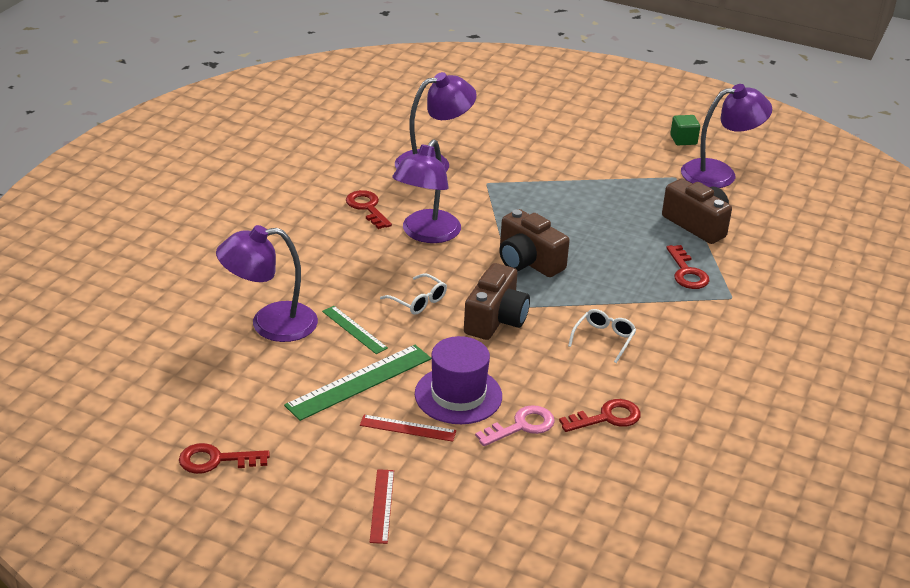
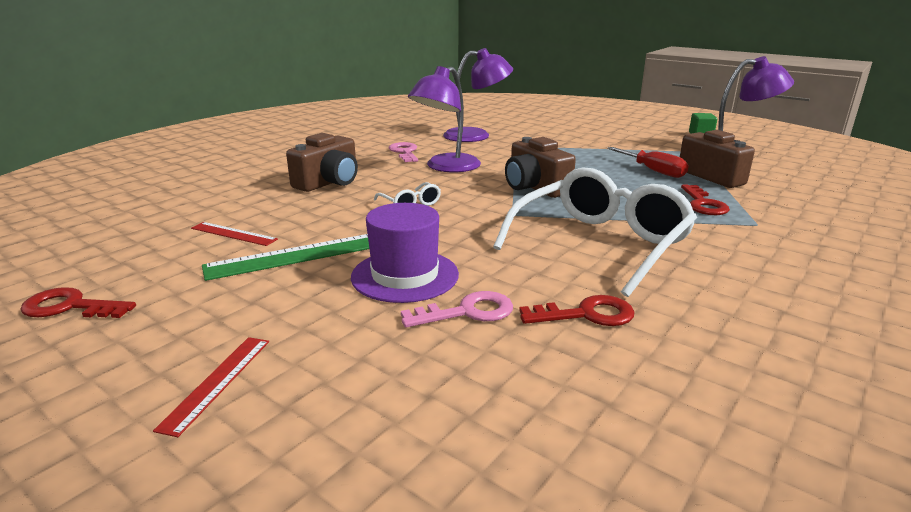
camera: 15 degrees right, 10 degrees down
purple lamp [216,225,318,342] -> none
green ruler [322,306,388,354] -> none
red key [346,190,392,229] -> pink key [389,142,418,162]
red ruler [360,415,456,442] -> red ruler moved to [191,222,278,246]
brown camera [464,263,530,340] -> brown camera moved to [286,133,358,192]
white glasses [568,309,636,363] -> white glasses [493,167,697,297], size x2.37
none -> red screwdriver [607,147,689,178]

